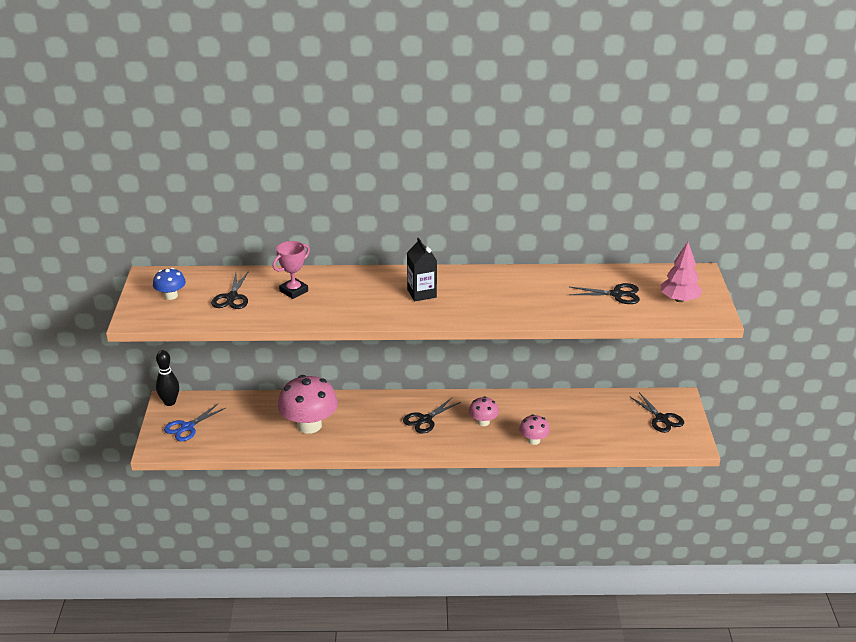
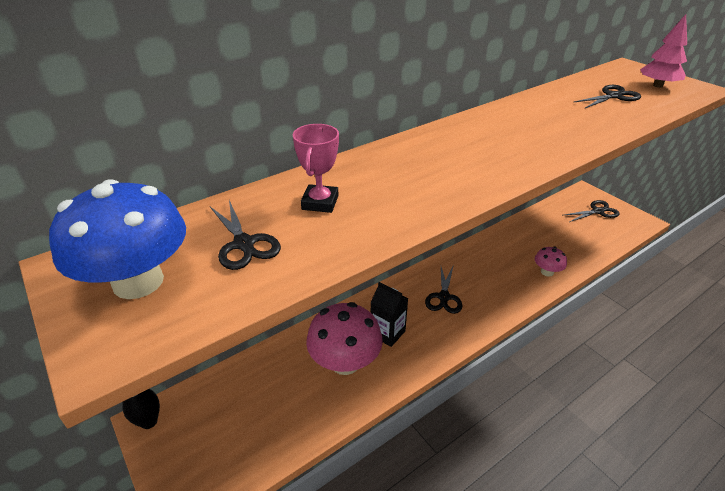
camera: 35 degrees left, 5 degrees up
blue mushroom [153,268,186,300] -> blue mushroom [49,179,186,299], size x1.97
blue scissors [164,404,226,441] -> none
black carton [407,238,437,301] -> black carton moved to [370,282,408,347]
pink mushroom [469,396,499,426] -> none
black scissors [629,392,684,433] -> black scissors turned 45 degrees counterclockwise [564,200,620,222]

